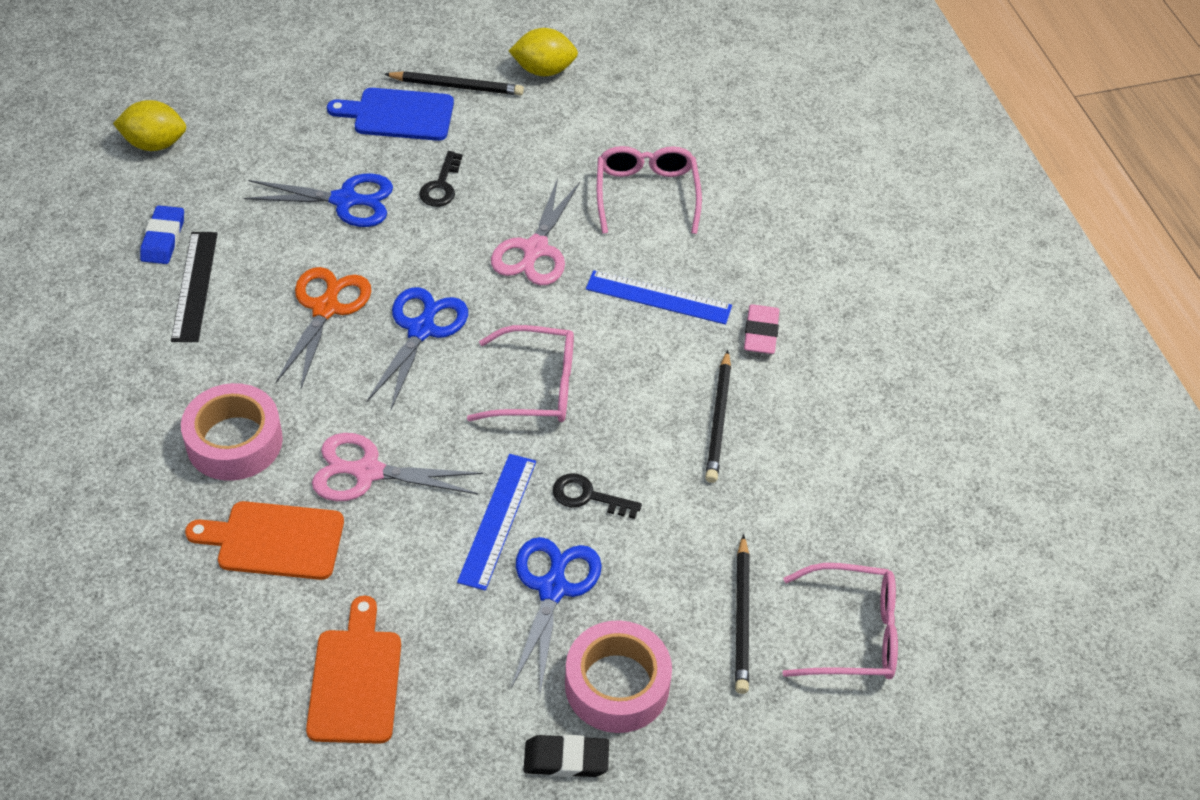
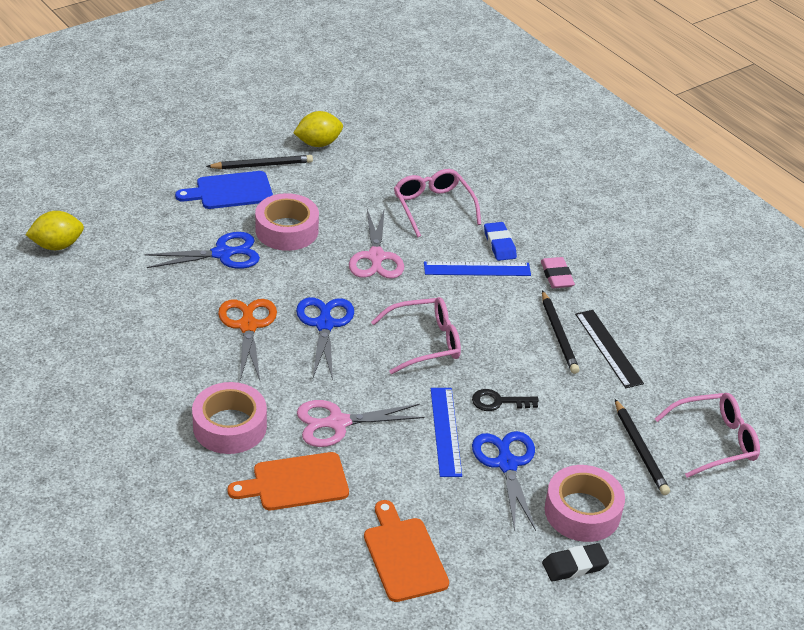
camera: 20 degrees left, 10 degrees down
blue eraser [140,205,184,264] -> blue eraser moved to [484,222,517,261]
black ruler [171,232,218,342] -> black ruler moved to [575,310,644,388]
black key [419,151,463,207] -> pink tape [255,193,319,251]

